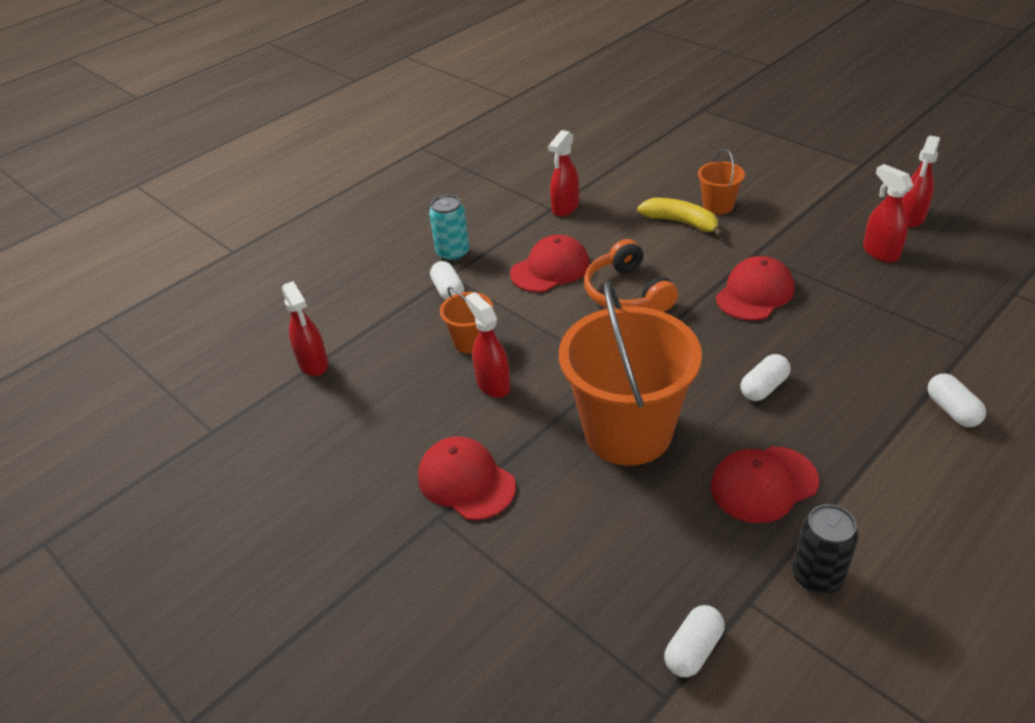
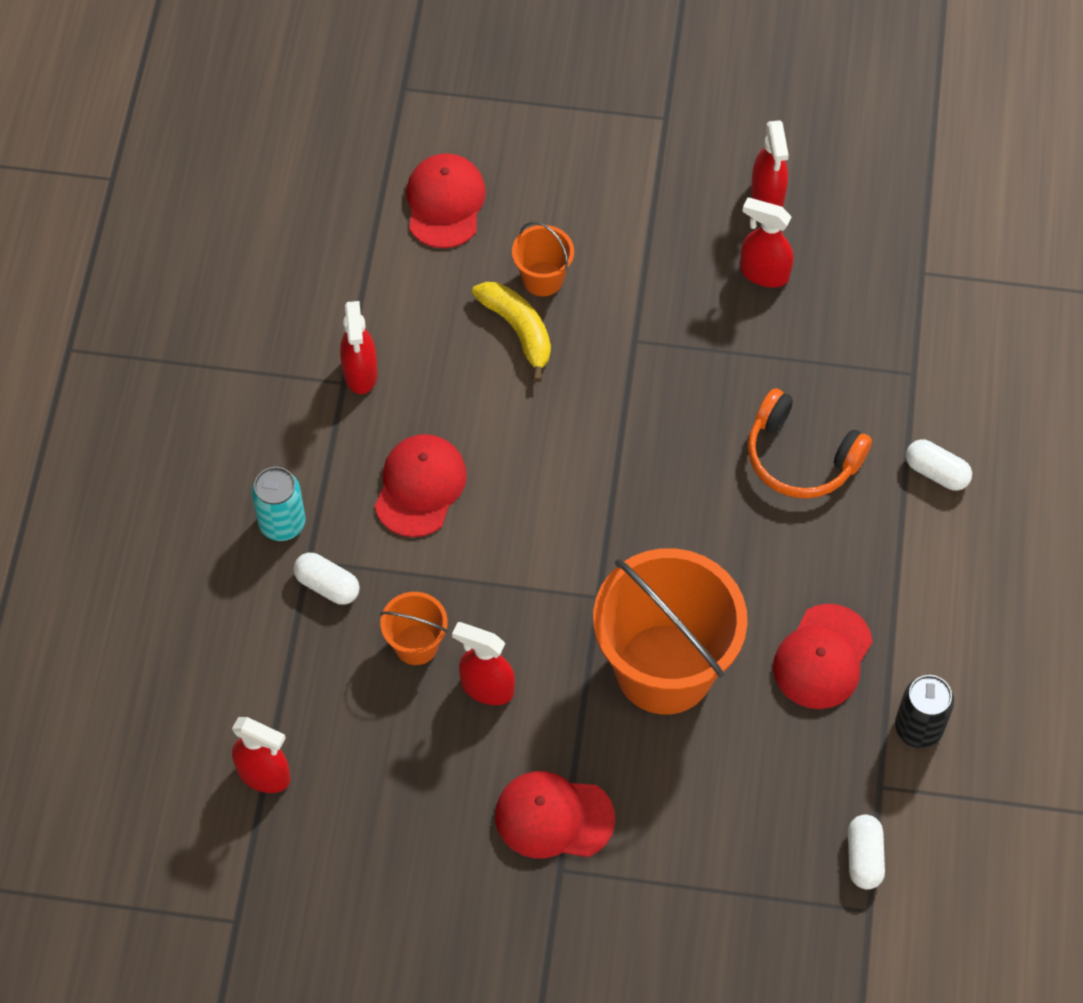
camera: 40 degrees left, 20 degrees up
orange headphones [584,239,678,312] -> orange headphones moved to [748,388,872,499]
yellow banana [637,198,724,237] -> yellow banana turned 60 degrees clockwise [472,282,551,382]
red cap [716,256,794,321] -> red cap moved to [407,153,486,248]
white capsule [740,354,791,401] -> none

